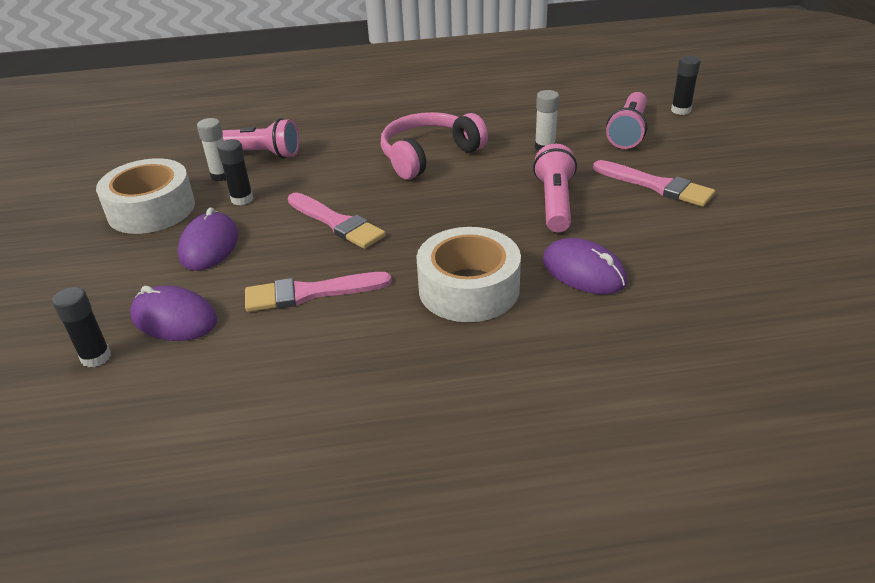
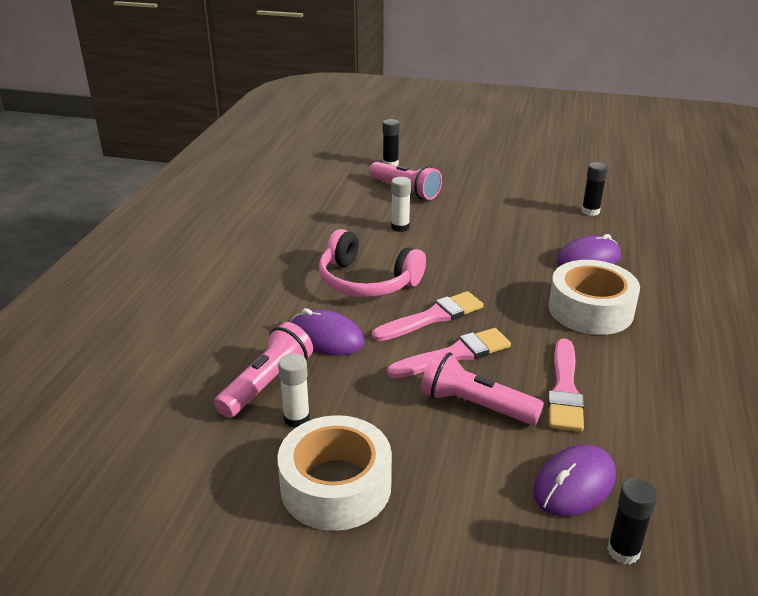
camera: 70 degrees left, 5 degrees down
purple mouse [178,207,238,271] -> purple mouse moved to [291,308,364,356]
black glue stick [217,139,253,205] -> black glue stick moved to [582,162,608,216]
pink headphones [381,112,488,179] -> pink headphones turned 45 degrees counterclockwise [319,229,426,297]
pink flashlight [533,144,577,232] -> pink flashlight moved to [421,350,544,425]
pink brush [593,160,715,207] -> pink brush moved to [372,291,484,341]

